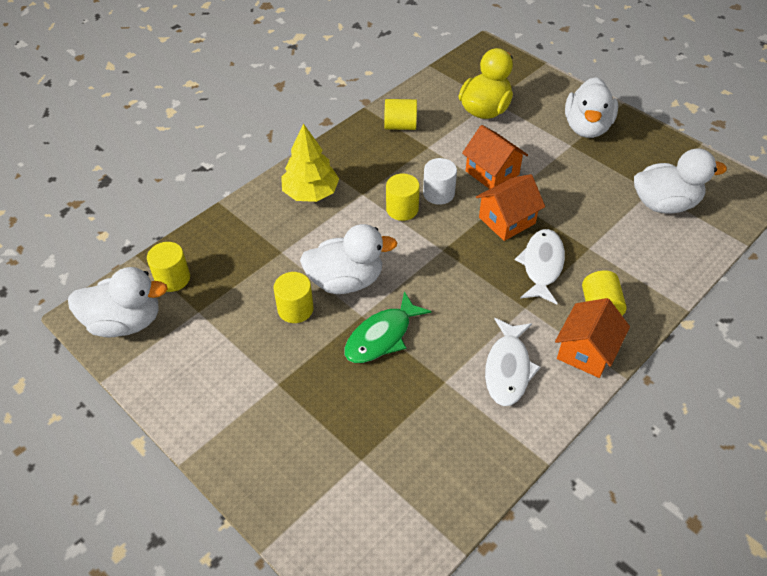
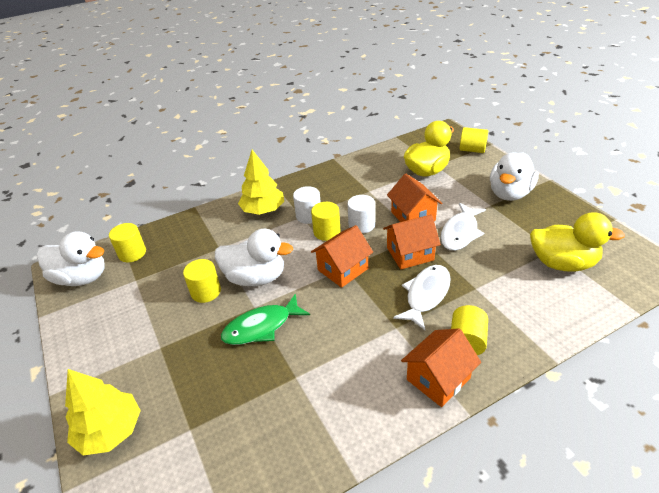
camera: 20 degrees right, 10 degrees down
yellow cylinder [384,99,417,130] -> yellow cylinder moved to [460,127,488,153]
white fish [485,318,541,406] -> white fish moved to [441,203,486,251]
white duck [634,148,727,214] -> yellow duck [530,212,625,272]
none -> yellow tree [65,369,141,456]
none -> white cylinder [293,186,321,224]
none -> orange house [311,225,373,288]

